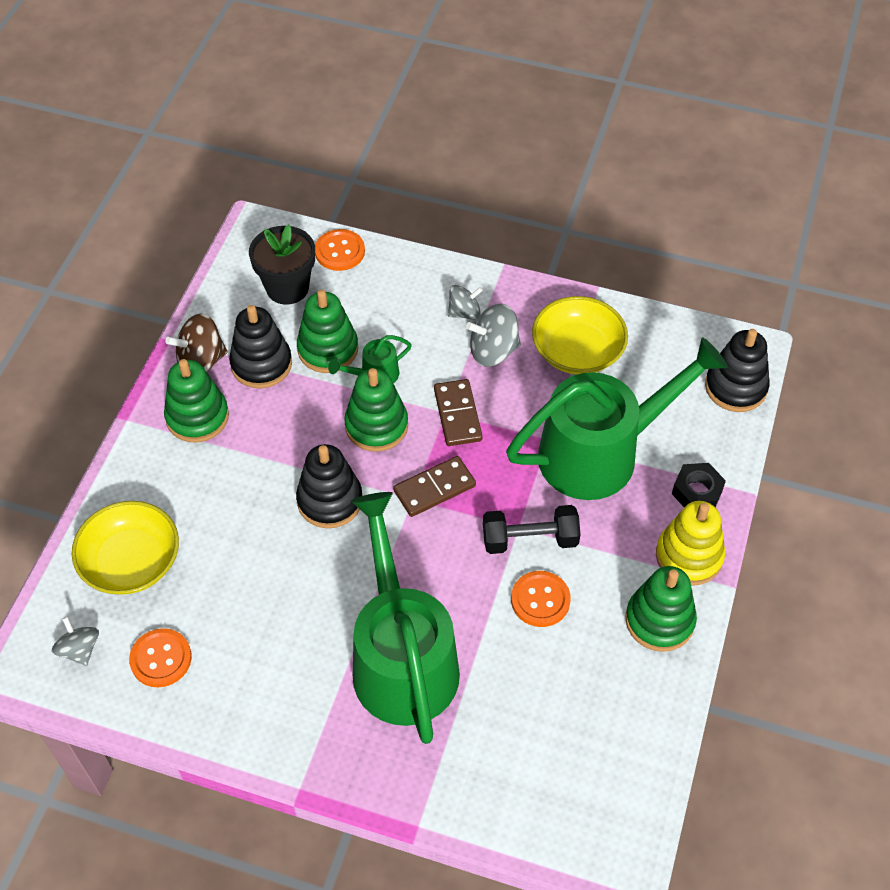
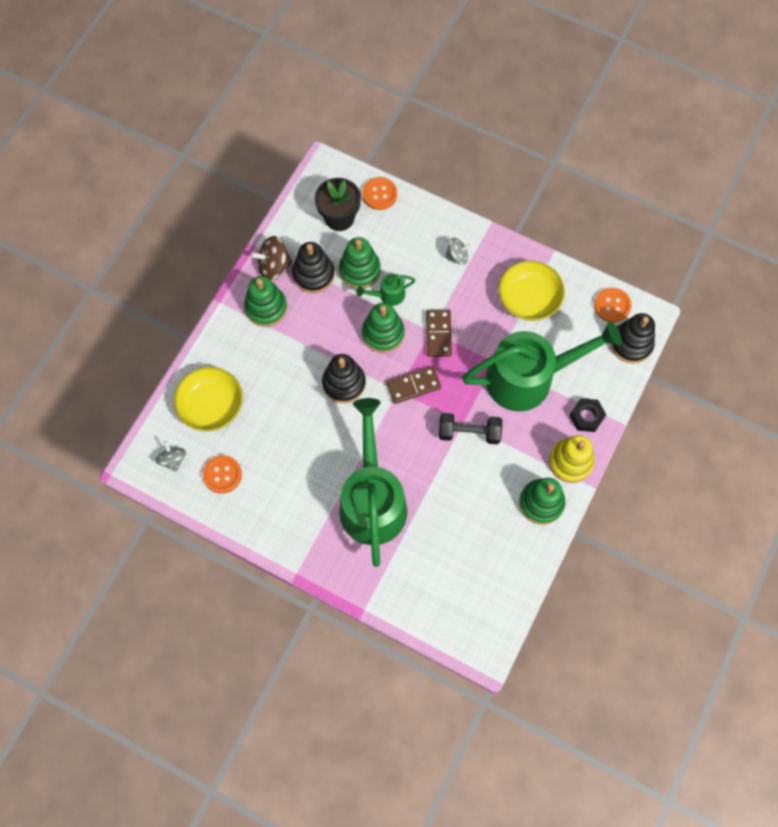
camera: 10 degrees right, 15 degrees up
grey spinning top [466,304,521,367] -> none
orange button [511,571,571,627] -> orange button moved to [594,288,632,323]

